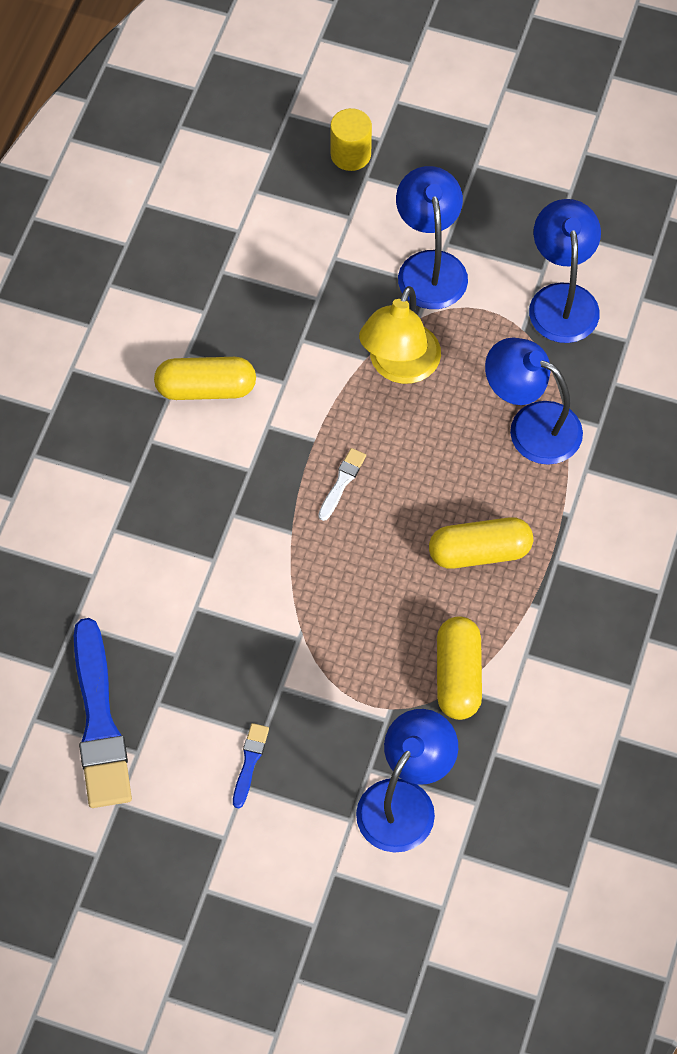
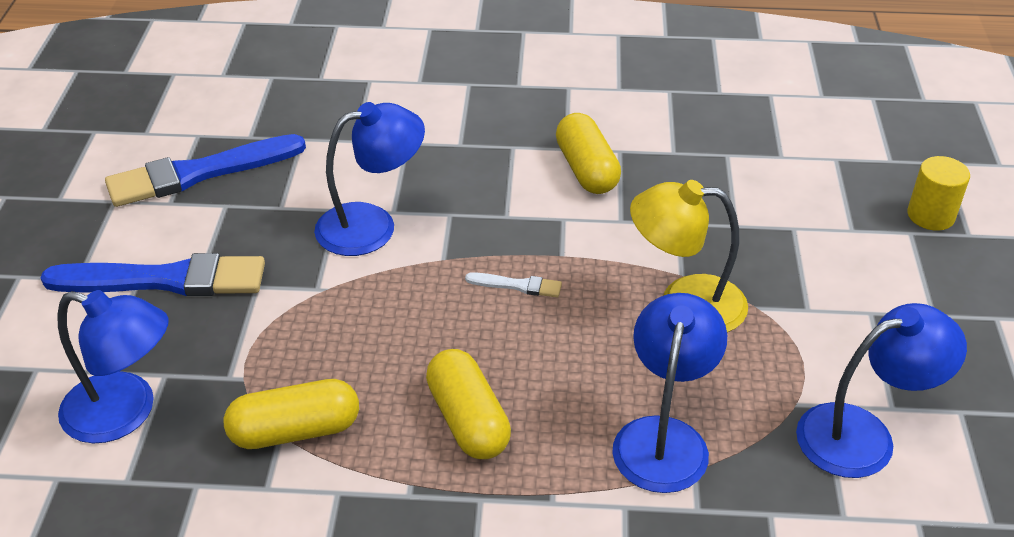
camera: 75 degrees right, 20 degrees down
blue brush [233,723,269,808] -> blue brush [41,253,265,296], size x2.28
blue lamp [396,166,468,309] -> blue lamp moved to [314,102,425,256]

